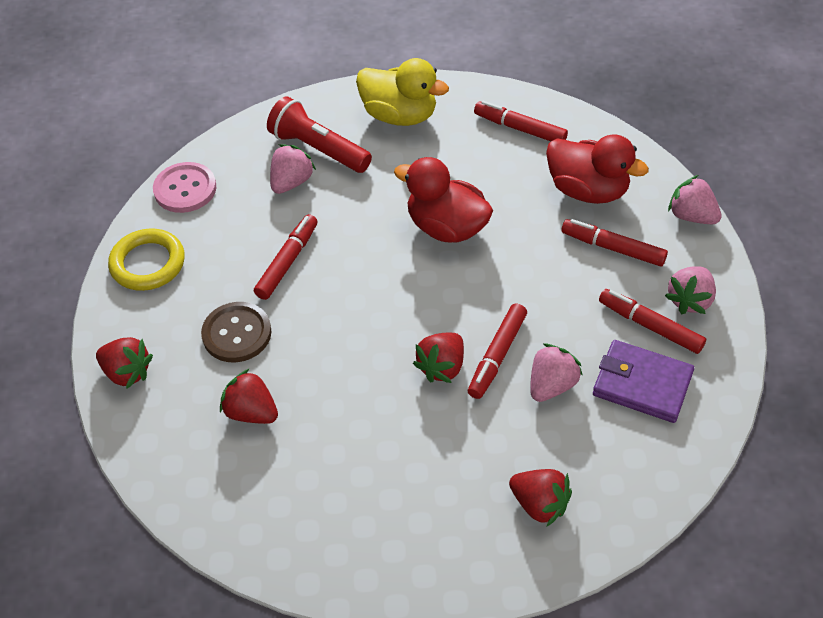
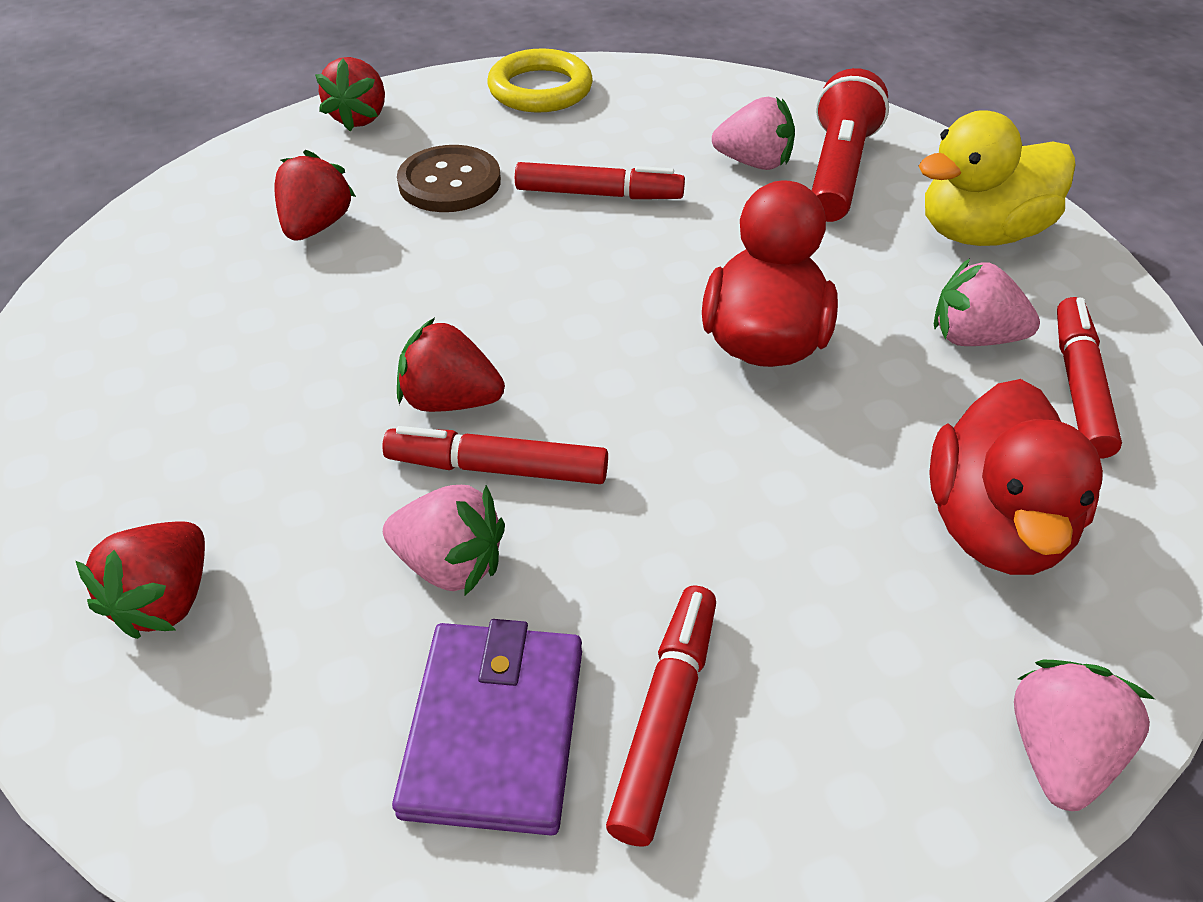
camera: 70 degrees right, 5 degrees down
pink button [153,162,216,213] -> none
yellow duck [356,58,449,126] -> yellow duck turned 60 degrees clockwise [919,110,1075,246]
red marker [561,219,668,267] -> none
pink strawberry [665,267,716,314] -> pink strawberry moved to [934,258,1040,346]

